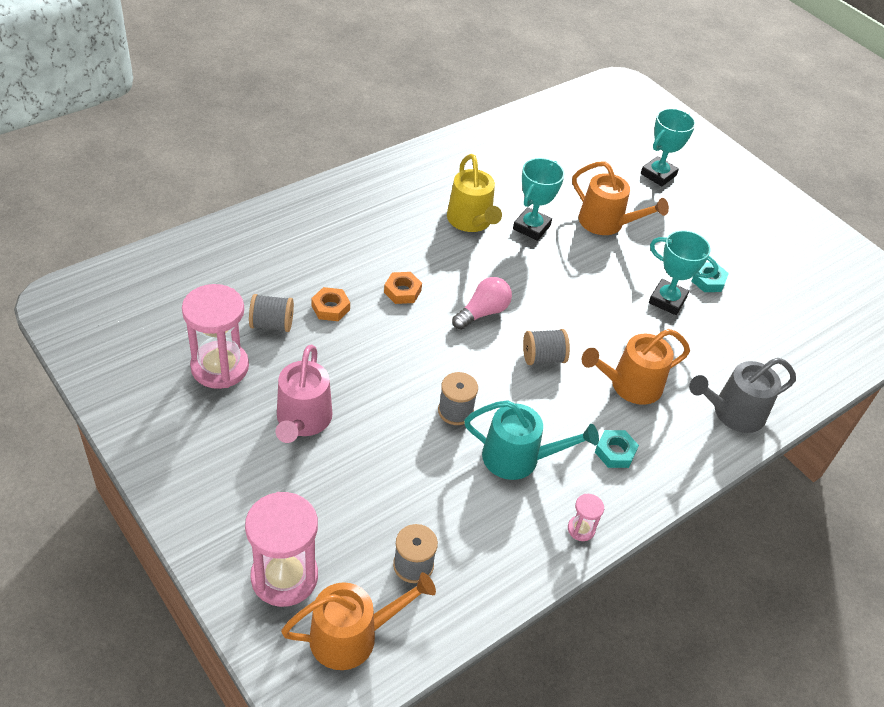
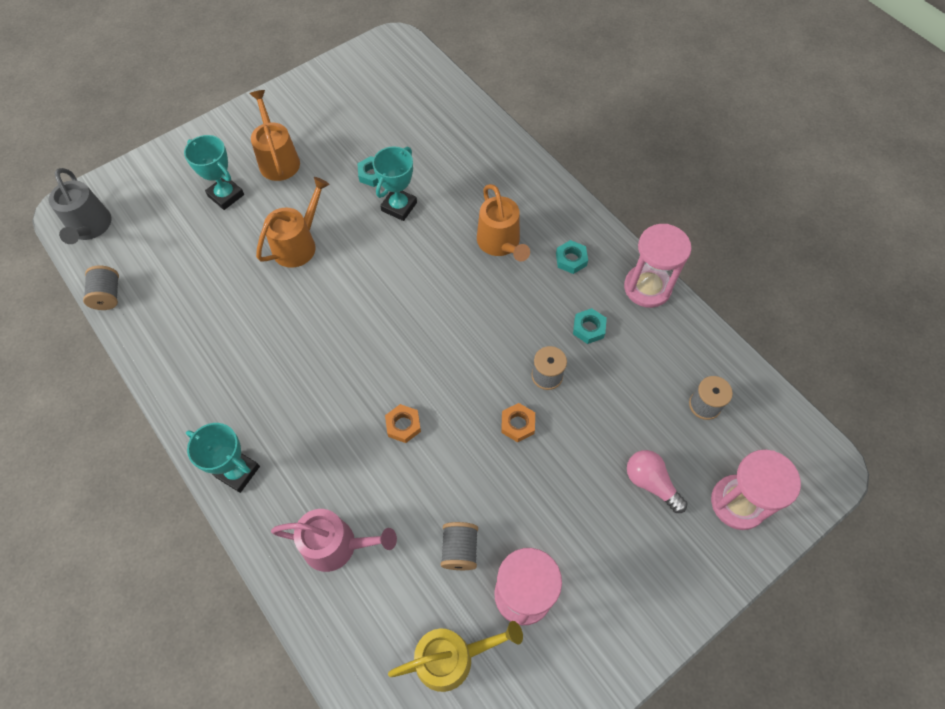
camera: 85 degrees left, 15 degrees up
pink watering can [276,345,333,443] -> pink watering can moved to [271,509,397,572]
orange watering can [281,572,436,670] -> orange watering can moved to [250,90,300,181]
orange nut [311,287,350,321] -> orange nut moved to [501,403,535,442]
yellow watering can [447,154,502,232] -> yellow watering can moved to [388,621,523,692]
pink light bulb [452,277,512,330] -> pink light bulb moved to [627,450,687,513]
turquoise watering can [464,400,599,480] -> turquoise nut [573,308,607,344]
turquoise trophy [513,158,565,241] -> turquoise trophy moved to [186,423,260,493]
grey spool [523,329,570,365] -> grey spool moved to [83,266,119,310]
pink hourglass [568,494,604,541] -> pink hourglass [624,224,691,308], size x2.22
grey watering can [689,358,796,433] -> grey watering can moved to [49,168,111,244]

